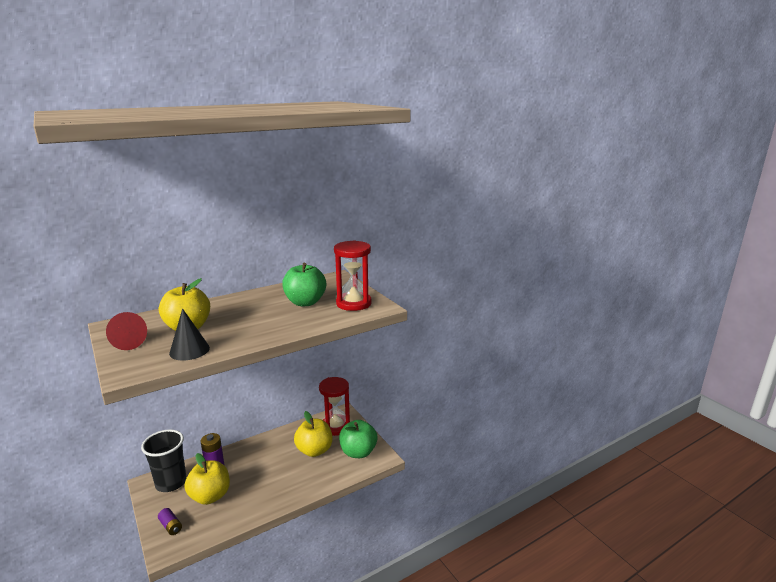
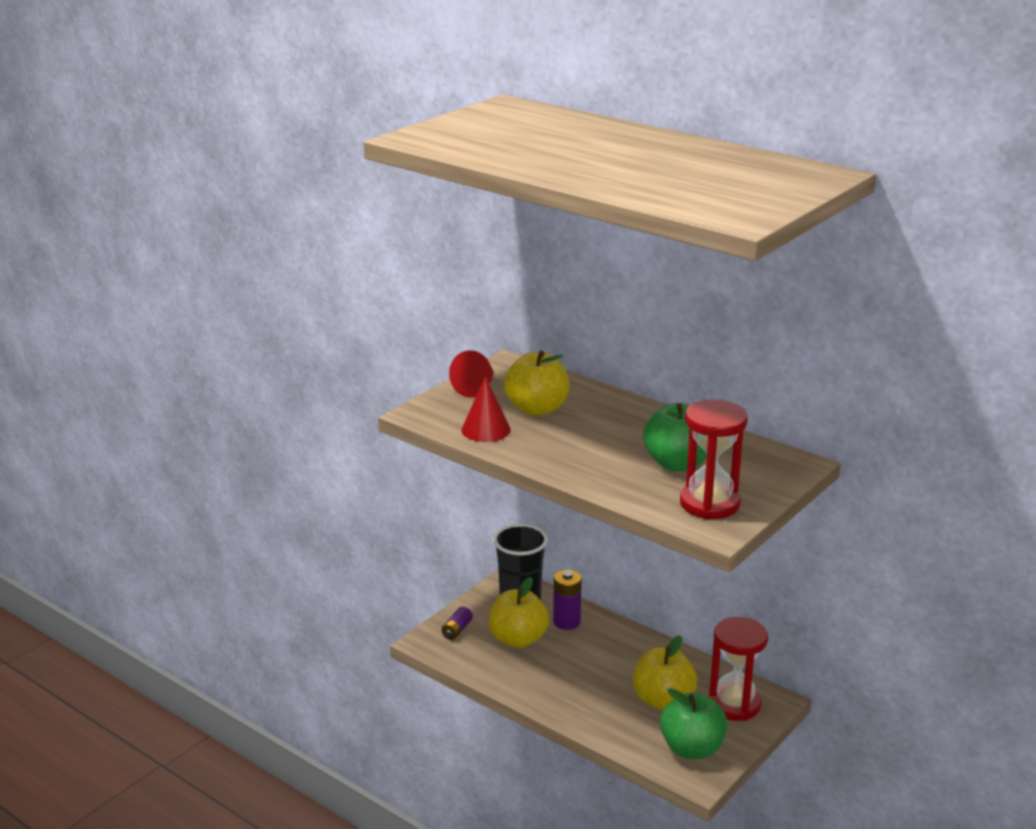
camera: 70 degrees right, 5 degrees up
black cone [169,308,210,360] -> red cone [461,376,511,442]

